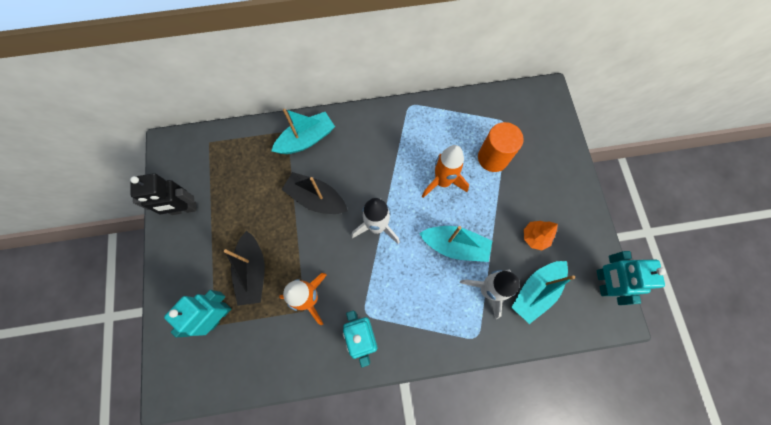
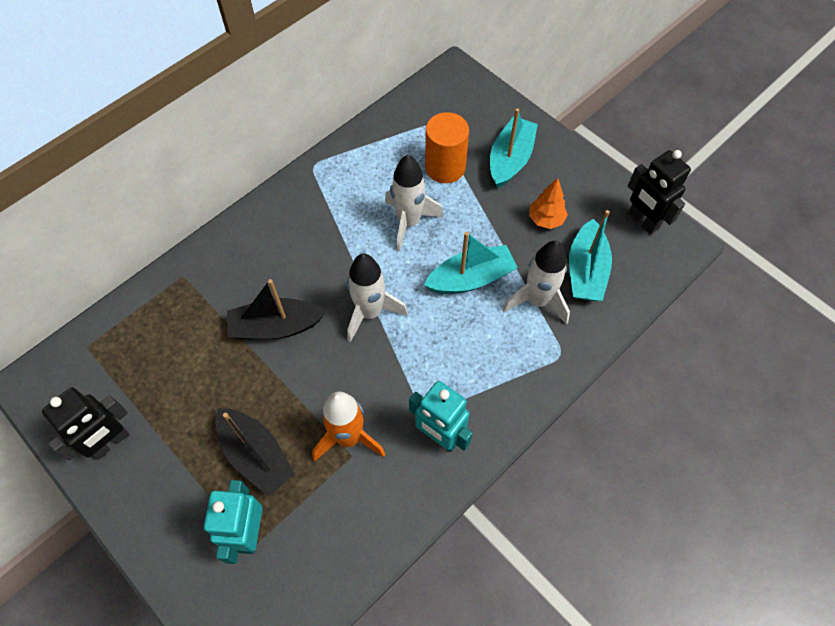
camera: 35 degrees left, 10 degrees down
turquoise boat [271,109,335,154] -> turquoise boat moved to [490,108,538,188]
orange rocket [422,145,469,198] -> white rocket [385,155,444,252]
turquoise robot [597,251,666,305] -> black robot [628,150,691,235]

